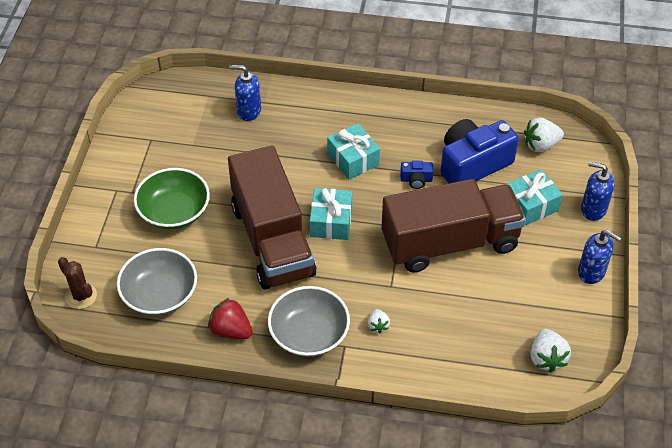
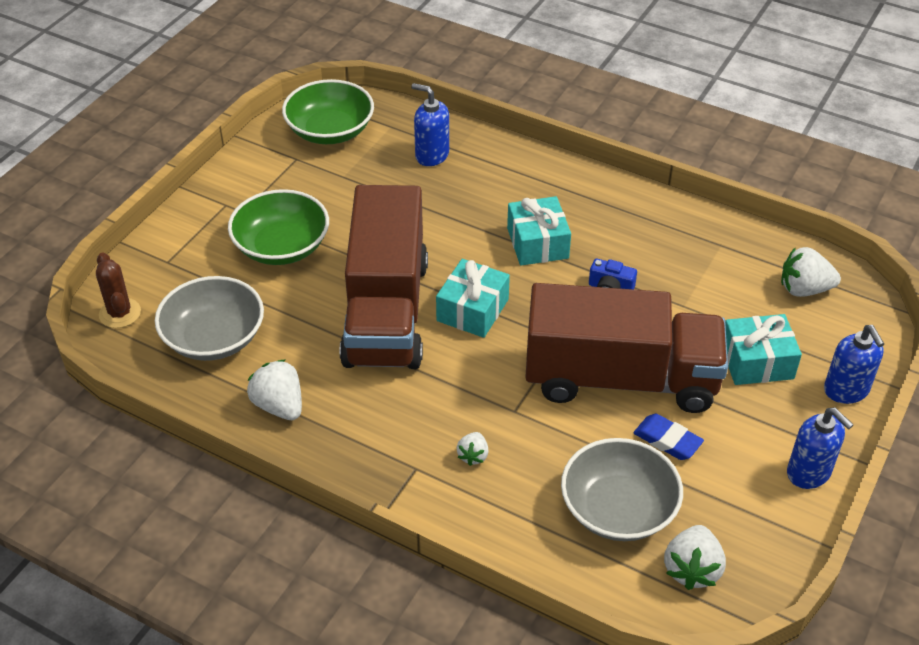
camera: 20 degrees right, 5 degrees down
red strawberry [208,298,253,339] -> white strawberry [247,360,302,420]
grey bowl [268,286,350,357] -> grey bowl moved to [561,438,683,541]
blue camera [440,119,519,183] -> none
blue soap dispenser [581,162,615,221] -> blue soap dispenser turned 150 degrees counterclockwise [824,325,884,404]
none -> green bowl [282,79,374,144]
none -> blue eraser [633,414,704,460]

